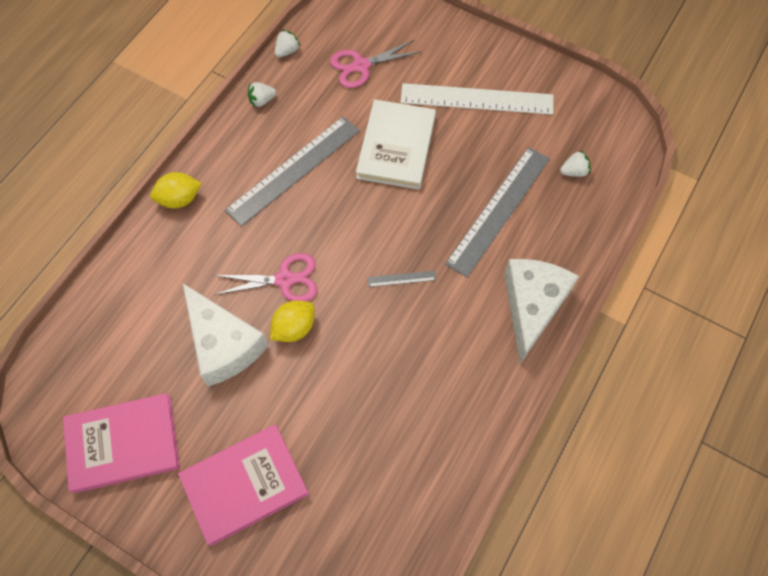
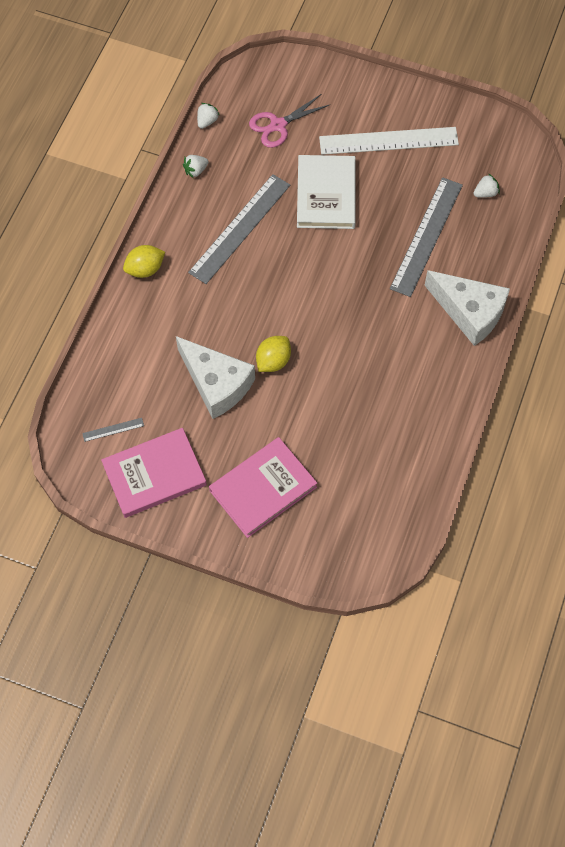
camera: 10 degrees left, 0 degrees up
pink scissors [214,253,317,301] -> none
grey ruler [368,271,436,287] -> grey ruler moved to [82,418,144,442]
white cheese [504,259,579,364] -> white cheese turned 120 degrees clockwise [425,270,510,346]

